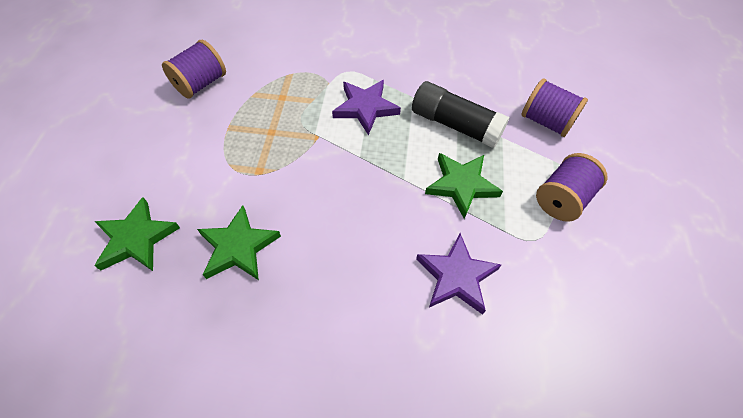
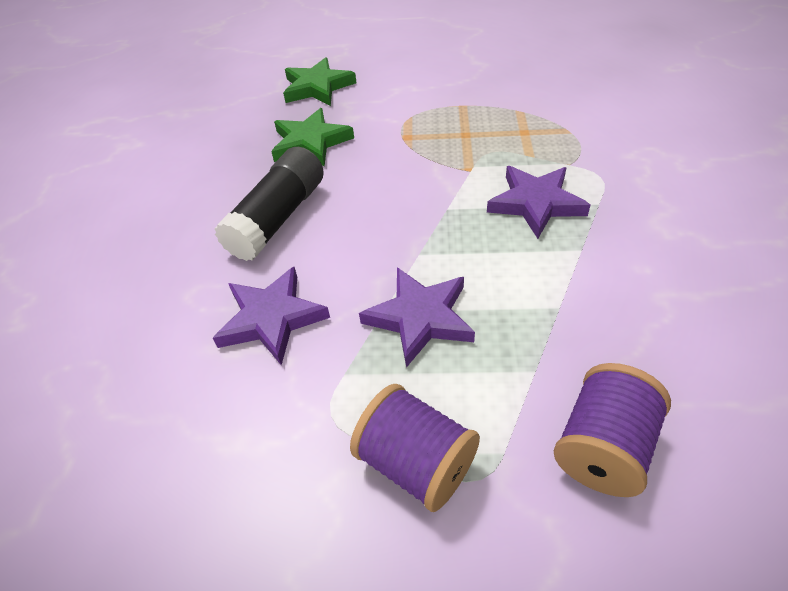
camera: 90 degrees right, 10 degrees down
purple spool [162,40,226,99] -> none
black glue stick [412,81,510,148] -> black glue stick moved to [214,147,324,261]
green star [425,153,503,219] -> purple star [359,267,475,368]

